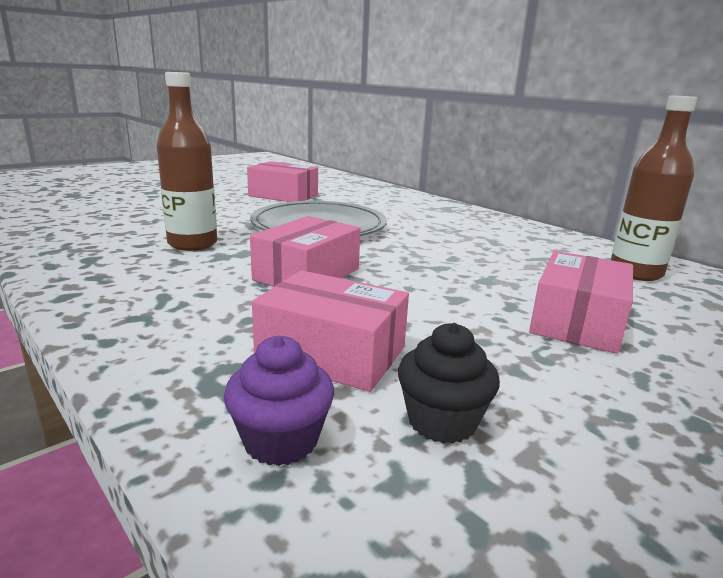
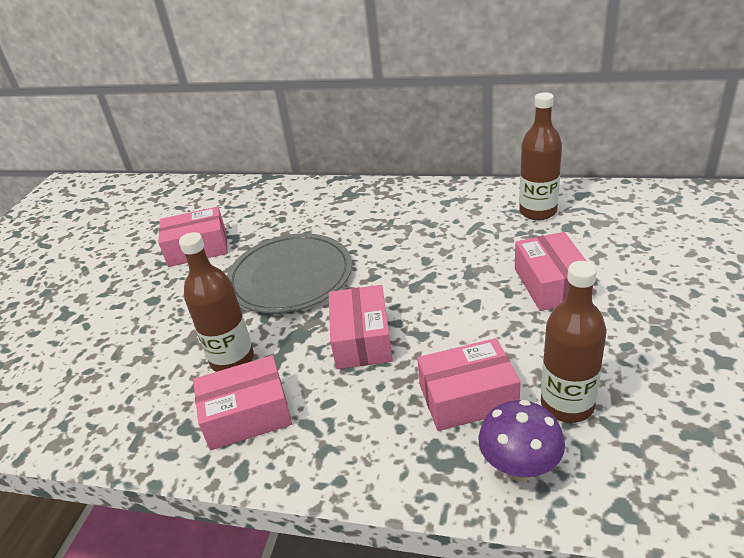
camera: 30 degrees left, 15 degrees up
purple cupcake [224,336,334,466] -> purple mushroom [478,400,565,482]
black cupcake [398,323,500,444] -> brown bottle [541,261,606,423]
none -> pink box [193,355,292,450]

